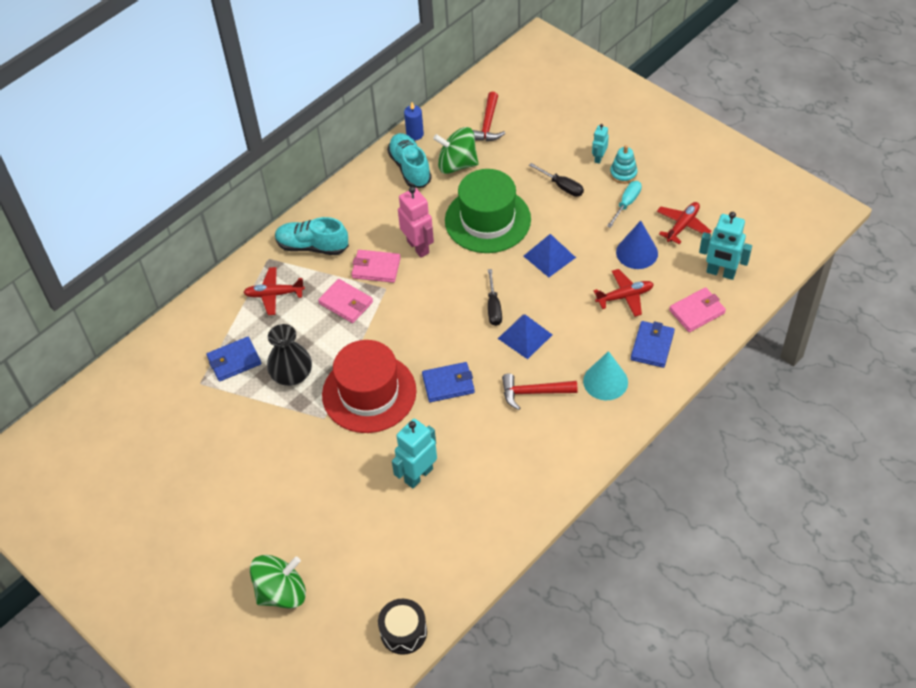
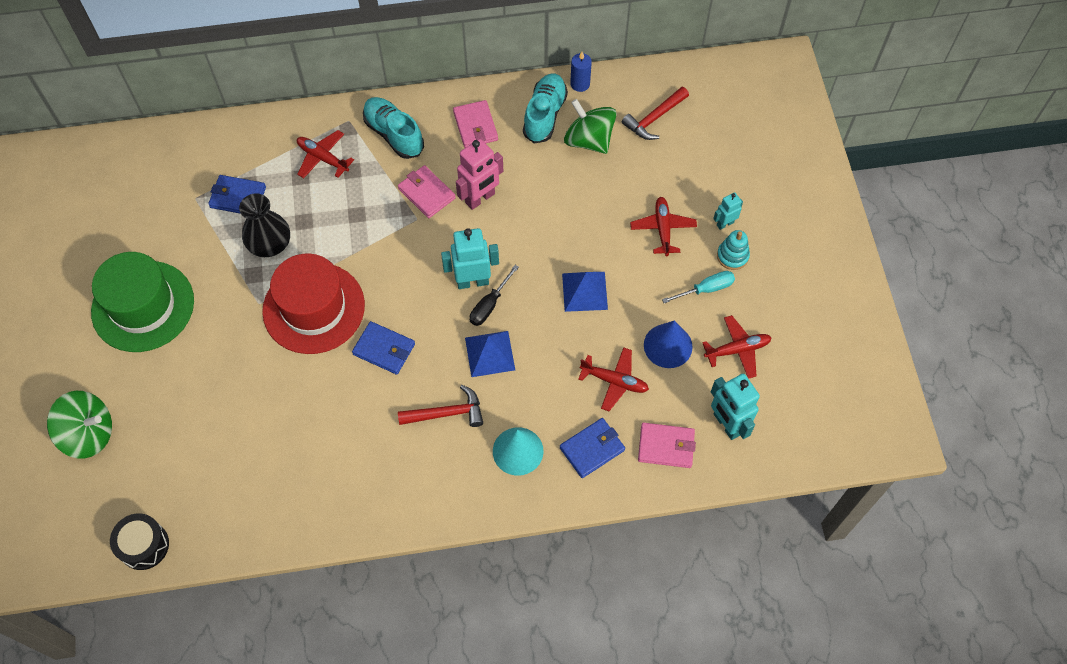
camera: 35 degrees right, 10 degrees up
pink wallet [318,279,373,323] -> pink wallet moved to [453,100,498,148]
turquoise robot [392,419,437,489] -> turquoise robot moved to [441,228,499,289]
pink robot [398,187,434,258] -> pink robot turned 45 degrees clockwise [456,139,503,210]
green hat [445,169,531,253] -> green hat moved to [91,252,194,352]
red hammer [502,373,578,410] -> red hammer turned 135 degrees clockwise [398,385,483,427]
black screwdriver [529,163,584,197] -> red plane [630,197,697,256]

